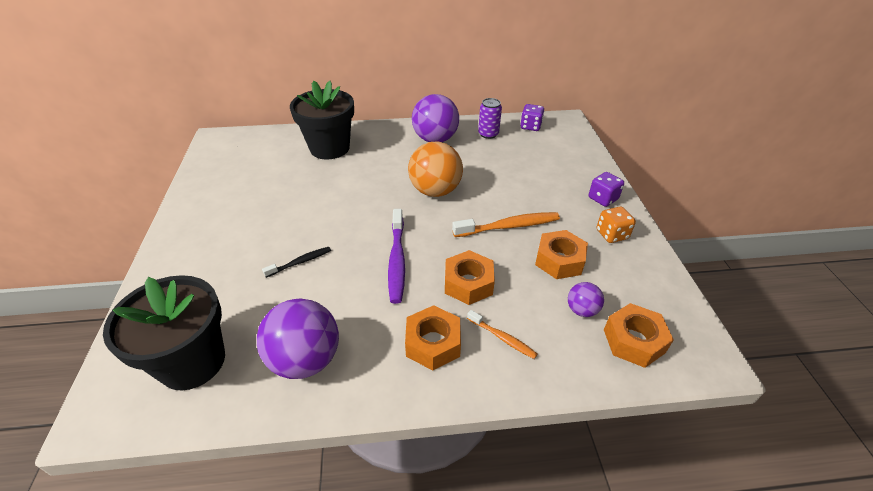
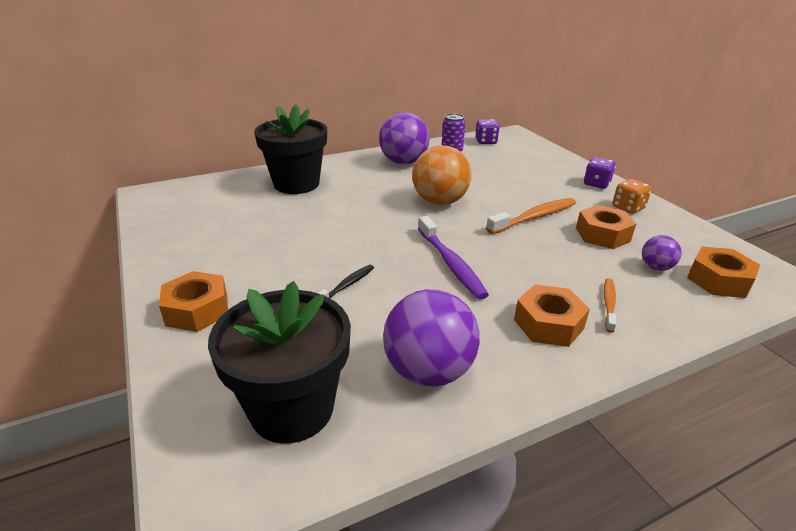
camera: 20 degrees left, 10 degrees down
orange nut [445,250,495,305] -> orange nut moved to [159,271,228,332]
orange toothbrush [467,310,538,359] -> orange toothbrush turned 90 degrees counterclockwise [604,278,616,333]

